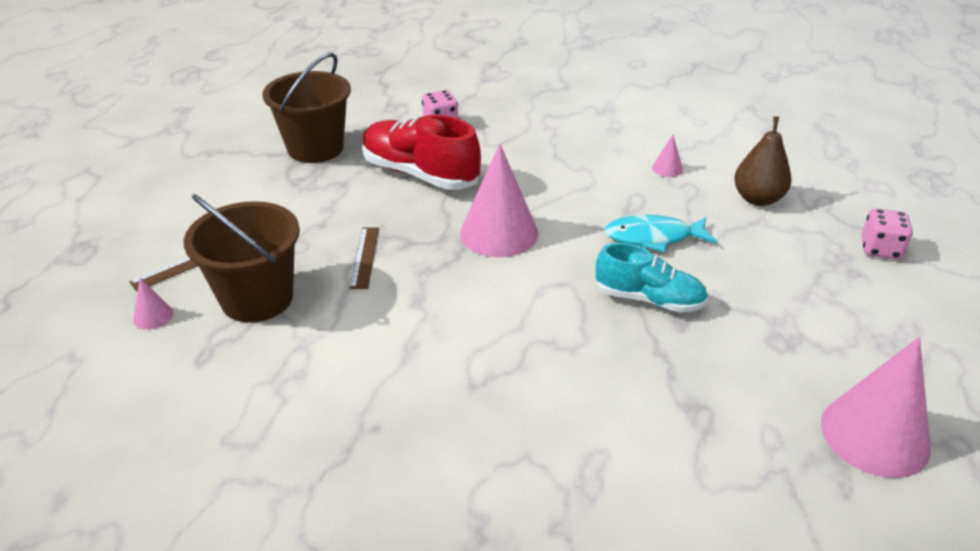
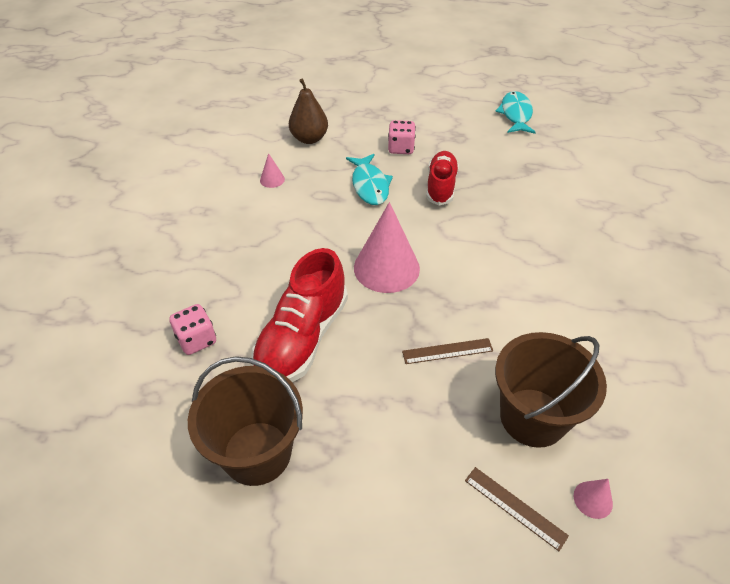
camera: 100 degrees left, 10 degrees up
turquoise shoe [595,243,708,313] -> red shoe [426,151,459,206]
pink cone [821,337,931,478] -> turquoise fish [495,91,536,134]
pink dice [861,208,913,259] -> pink dice moved to [388,120,416,154]

